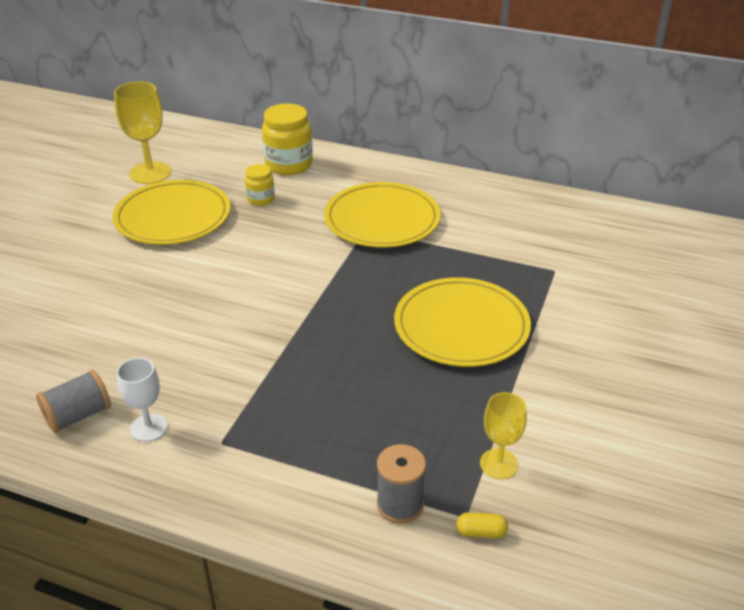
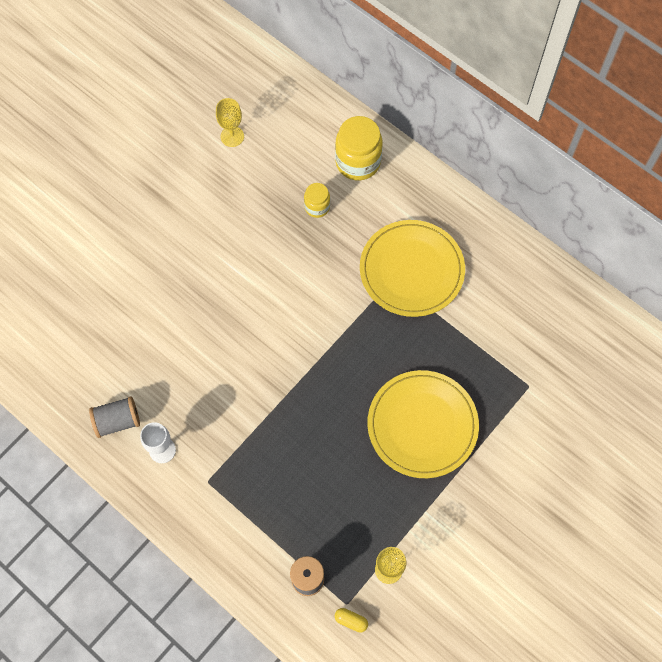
camera: 20 degrees right, 30 degrees up
yellow plate [113,180,230,245] -> none
yellow goblet [114,81,171,184] -> yellow goblet [216,98,244,147], size x0.62

